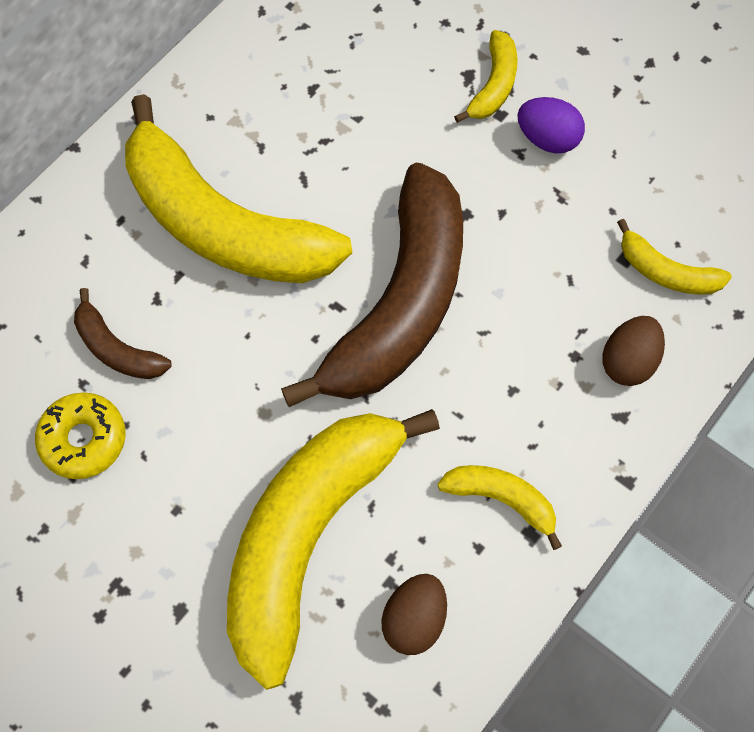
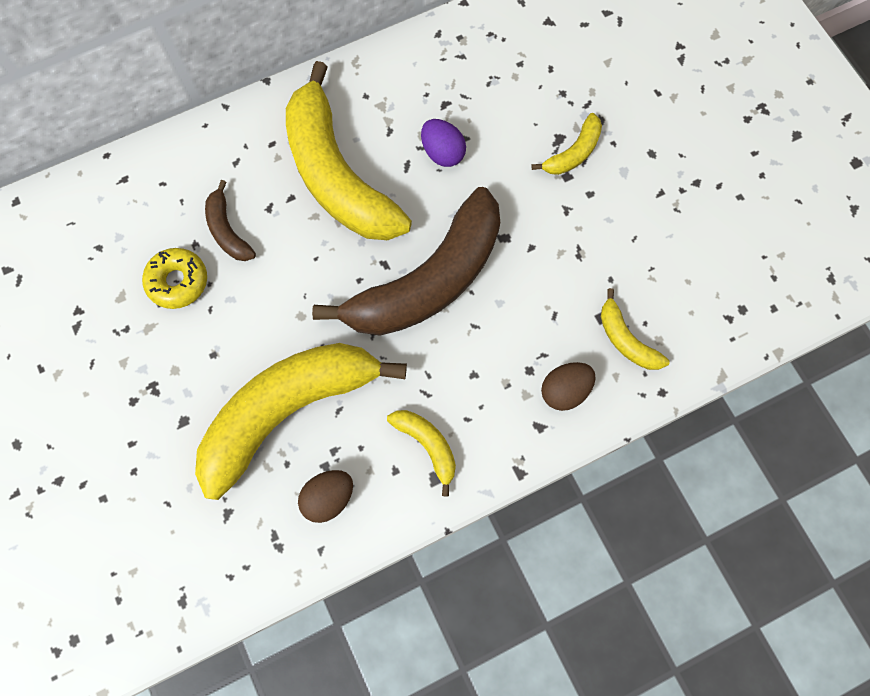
camera: 25 degrees right, 5 degrees up
purple egg [517,97,585,153] -> purple egg moved to [421,119,466,167]

